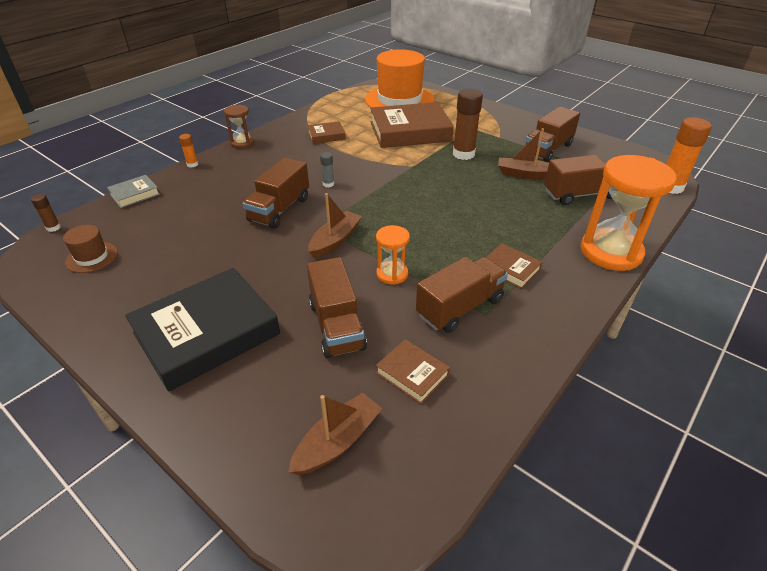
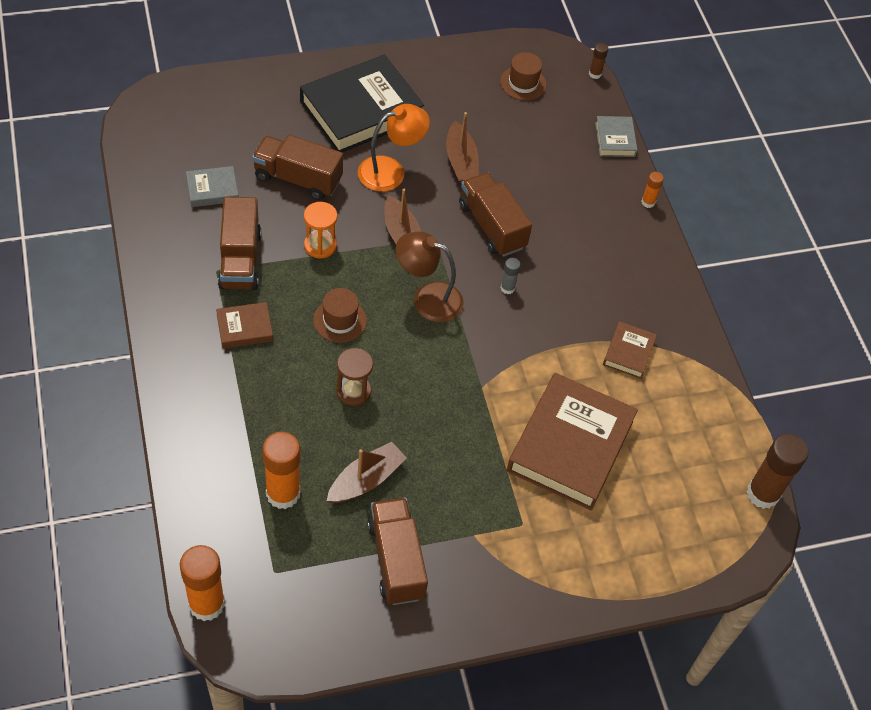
camera: 120 degrees right, 15 degrees up
black book [125,268,280,391] -> black book turned 60 degrees clockwise [300,55,424,152]
brown hourglass [224,105,254,148] -> brown hourglass moved to [336,348,373,406]
brown boat [288,393,383,475] -> brown boat moved to [446,112,479,184]
orange hat [365,49,435,108] -> none
brown book [376,339,450,404] -> grey book [186,166,239,207]
brown glue stick [453,89,483,160] -> brown glue stick moved to [747,434,808,509]
brown truck [544,155,612,205] -> orange glue stick [262,432,301,509]
orange hourglass [581,155,677,271] -> none
none -> brown hat [313,288,367,343]
none -> orange lamp [358,104,430,192]
none -> brown lamp [396,232,464,322]

